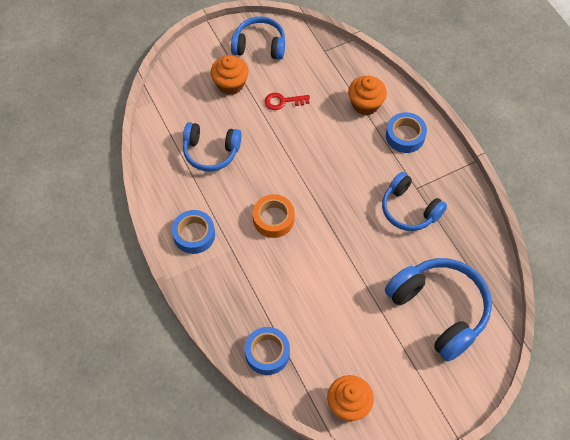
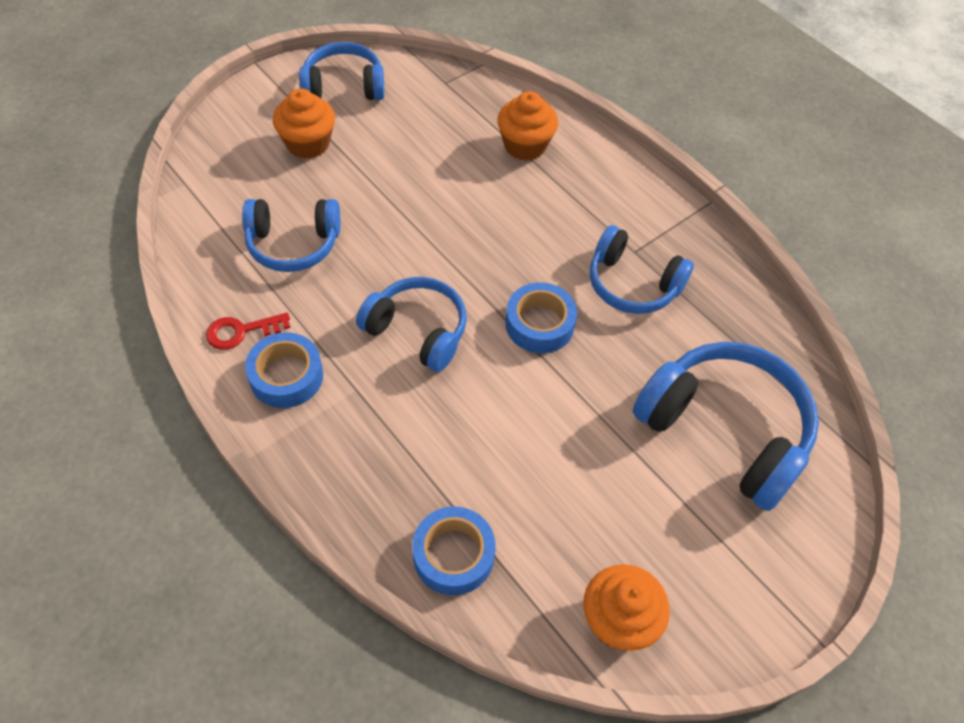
camera: 15 degrees left, 5 degrees down
orange tape [253,194,294,238] -> blue headphones [356,277,467,372]
red key [265,93,310,110] -> red key moved to [206,313,290,350]
blue tape [386,112,427,153] -> blue tape moved to [505,283,577,353]

